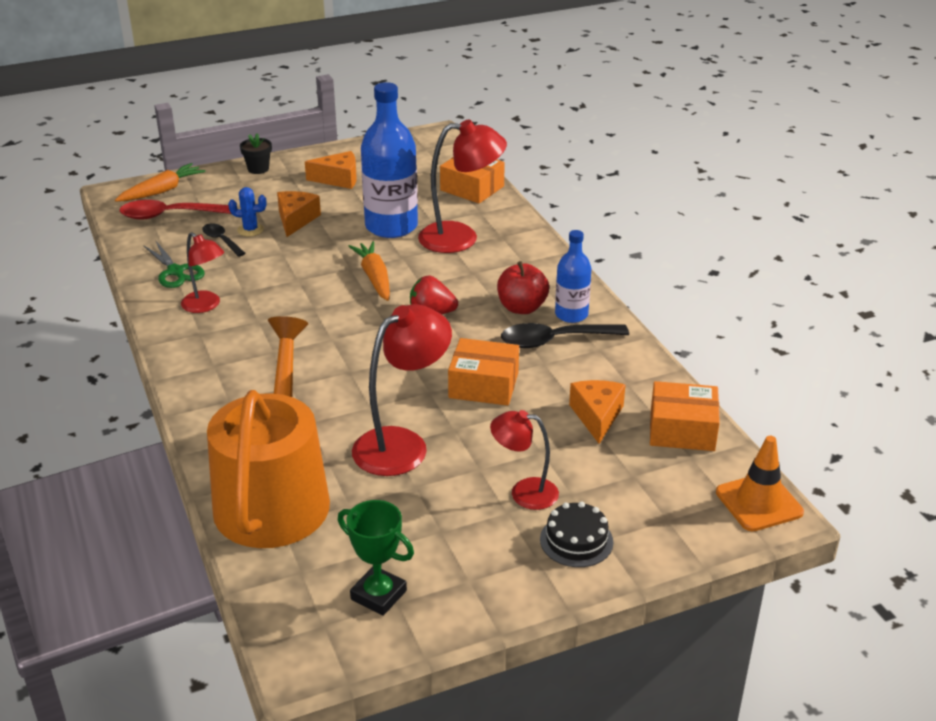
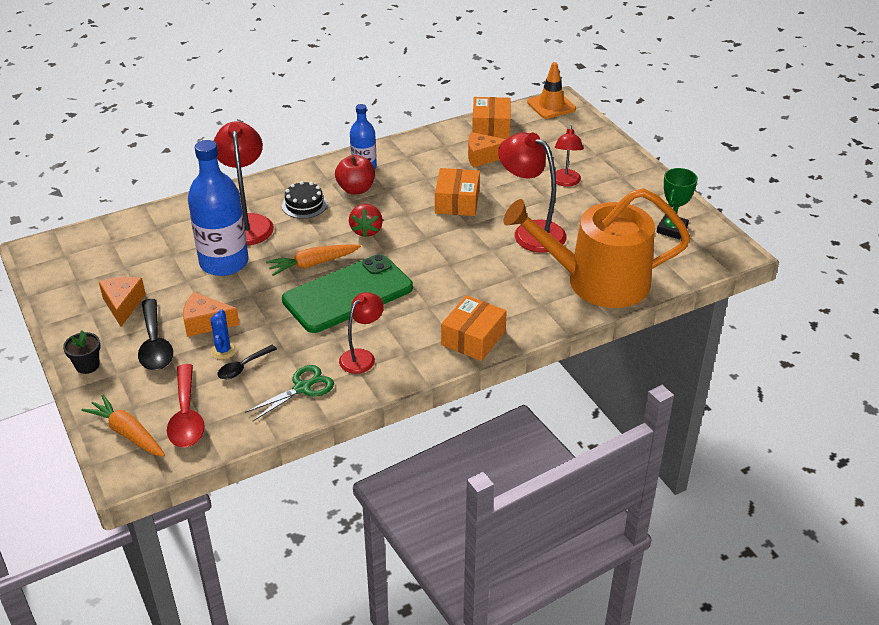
camera: 95 degrees left, 5 degrees up
orange box [440,157,505,204] -> orange box moved to [441,295,507,361]
black spoon [501,323,629,348] -> black spoon moved to [138,299,173,370]
black cake [540,501,613,567] -> black cake moved to [282,181,327,219]
none -> green phone [282,254,413,333]

